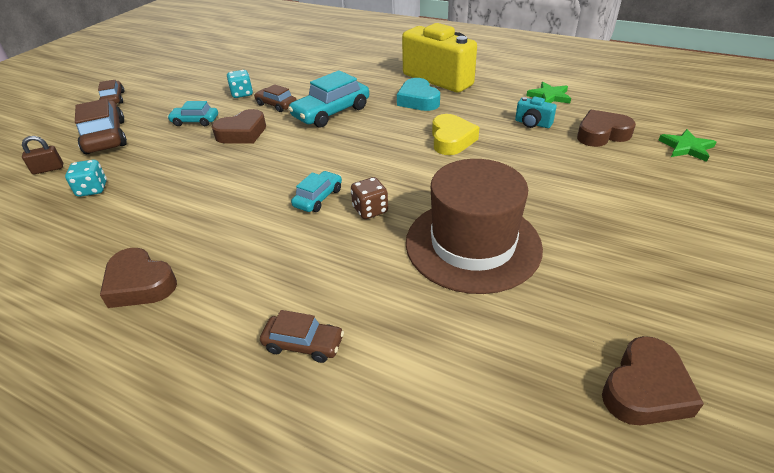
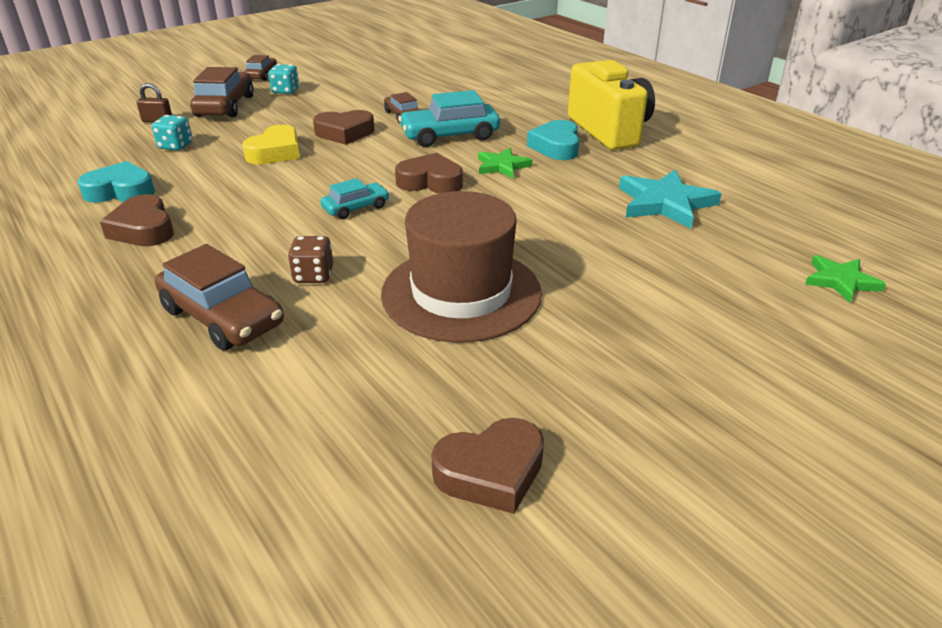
camera: 25 degrees right, 5 degrees down
turquoise car [167,101,218,126] -> none
turquoise dice [227,70,253,98] -> turquoise dice moved to [268,64,299,94]
brown car [260,310,344,363] -> brown car [155,244,284,351], size x1.76
brown dice [351,177,388,219] -> brown dice moved to [288,236,333,283]
yellow heart [432,114,479,155] -> yellow heart moved to [242,125,300,164]
turquoise camera [515,97,557,128] -> turquoise star [619,170,722,229]
green star [526,82,571,103] -> green star moved to [478,148,533,179]
brown heart [577,110,636,147] -> brown heart moved to [395,153,463,193]
none -> turquoise heart [77,161,155,203]

